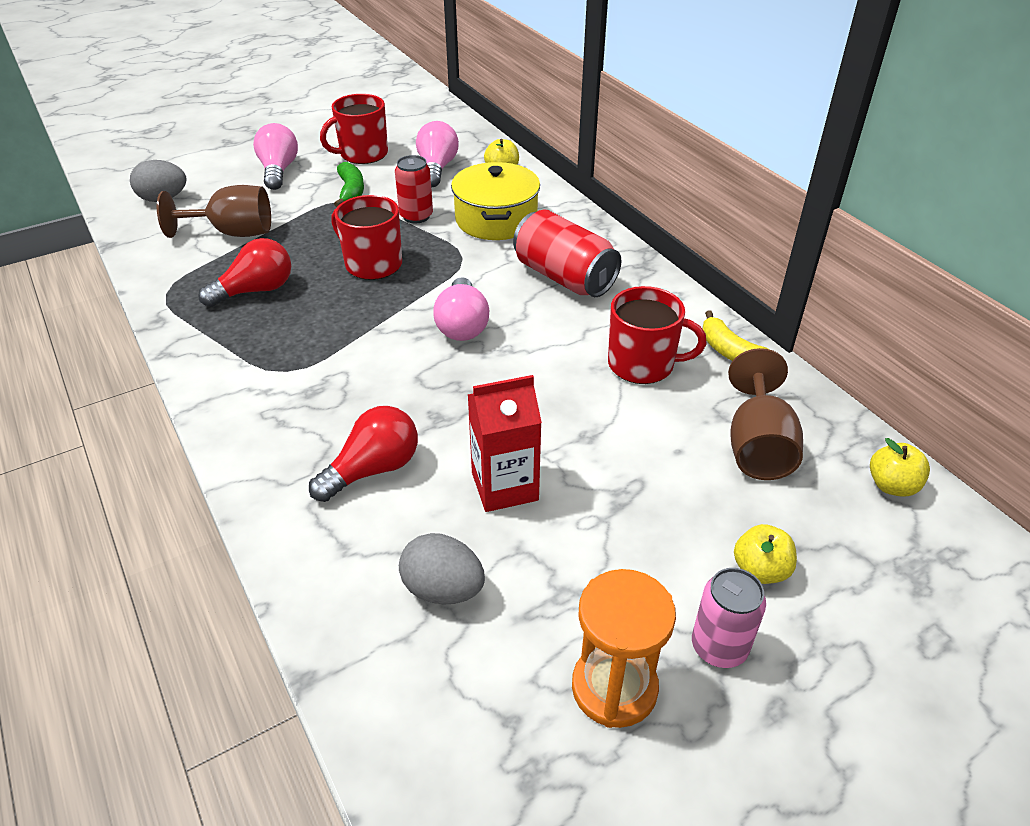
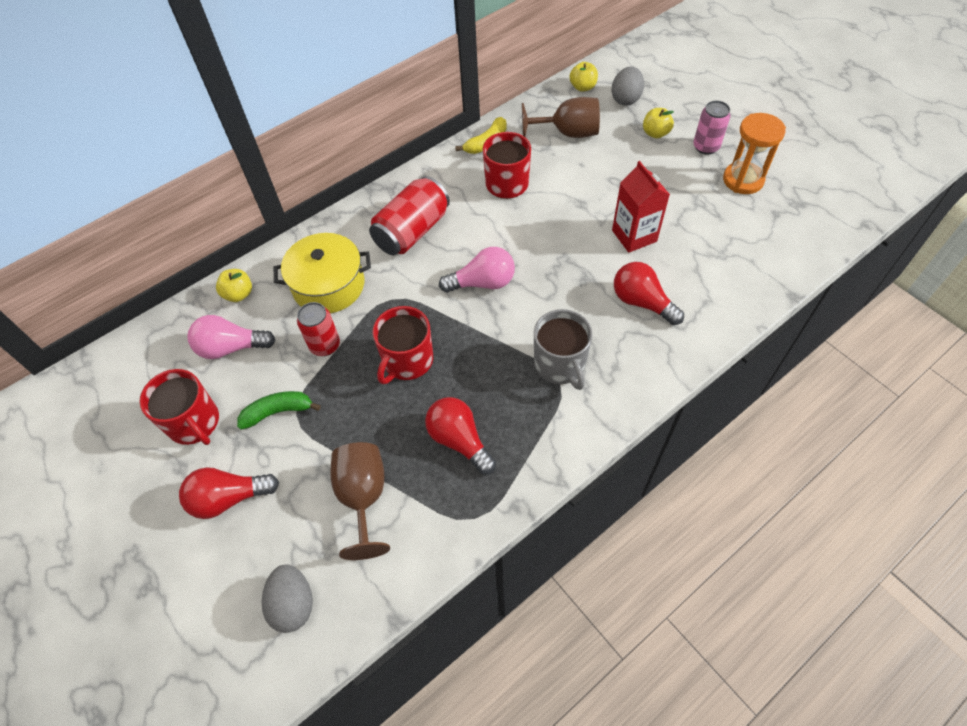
camera: 95 degrees left, 15 degrees up
pink light bulb [253,123,298,190] -> red light bulb [179,467,279,519]
grey egg [399,533,485,604] -> grey egg moved to [612,66,644,106]
none -> grey mug [534,309,593,390]

